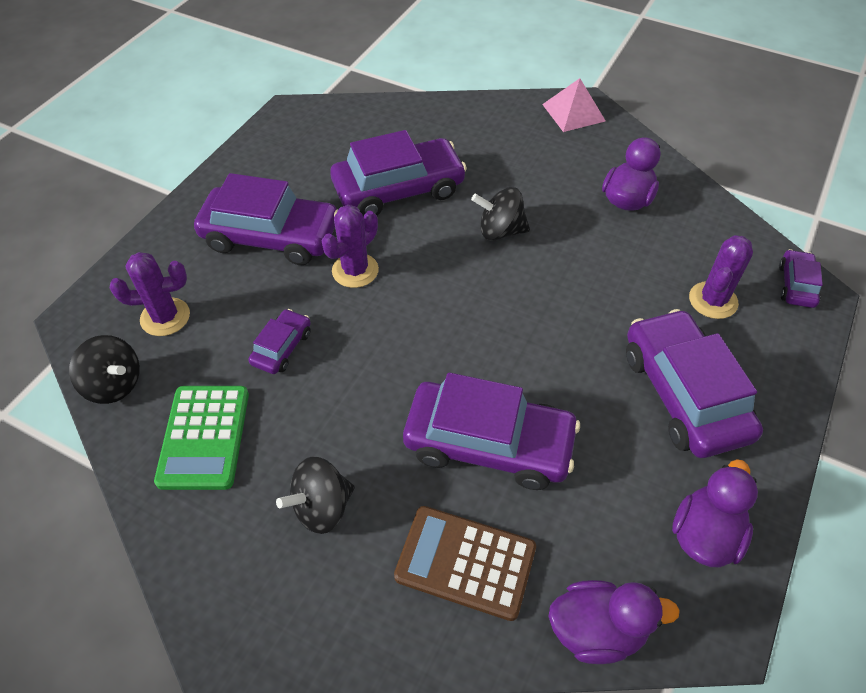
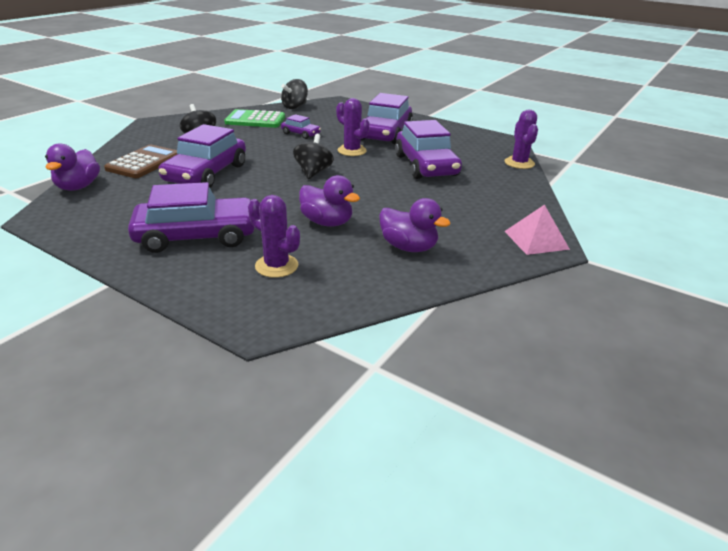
camera: 95 degrees right, 20 degrees down
purple cactus [110,252,190,336] -> purple cactus moved to [504,109,538,169]
black spinning top [471,187,530,241] -> black spinning top moved to [293,134,334,179]
purple duck [672,459,758,567] -> purple duck moved to [299,175,360,227]
purple car [779,249,823,308] -> none

